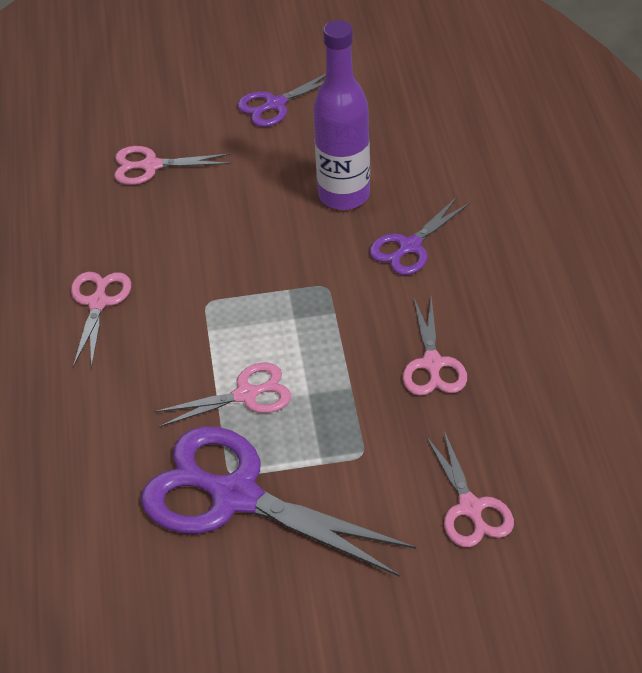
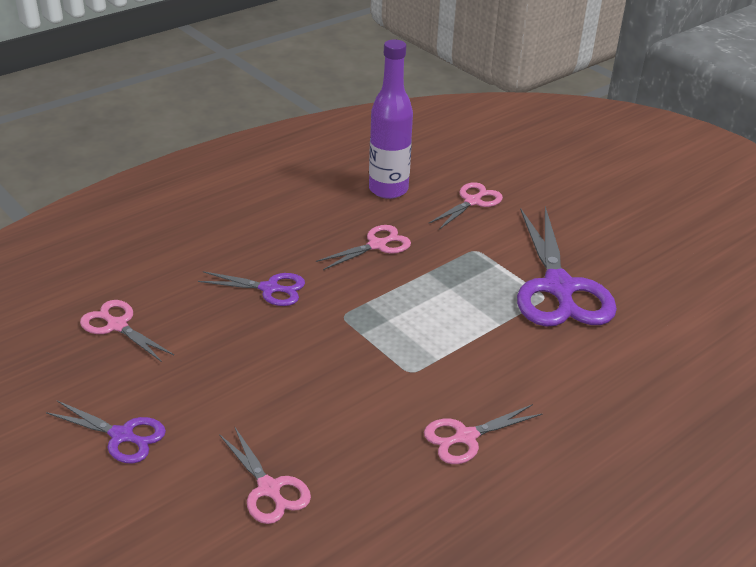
camera: 125 degrees left, 10 degrees down
pink scissors [154,362,291,427] -> pink scissors moved to [80,300,174,362]
purple bottle [313,20,370,210] -> purple bottle moved to [369,40,413,199]

